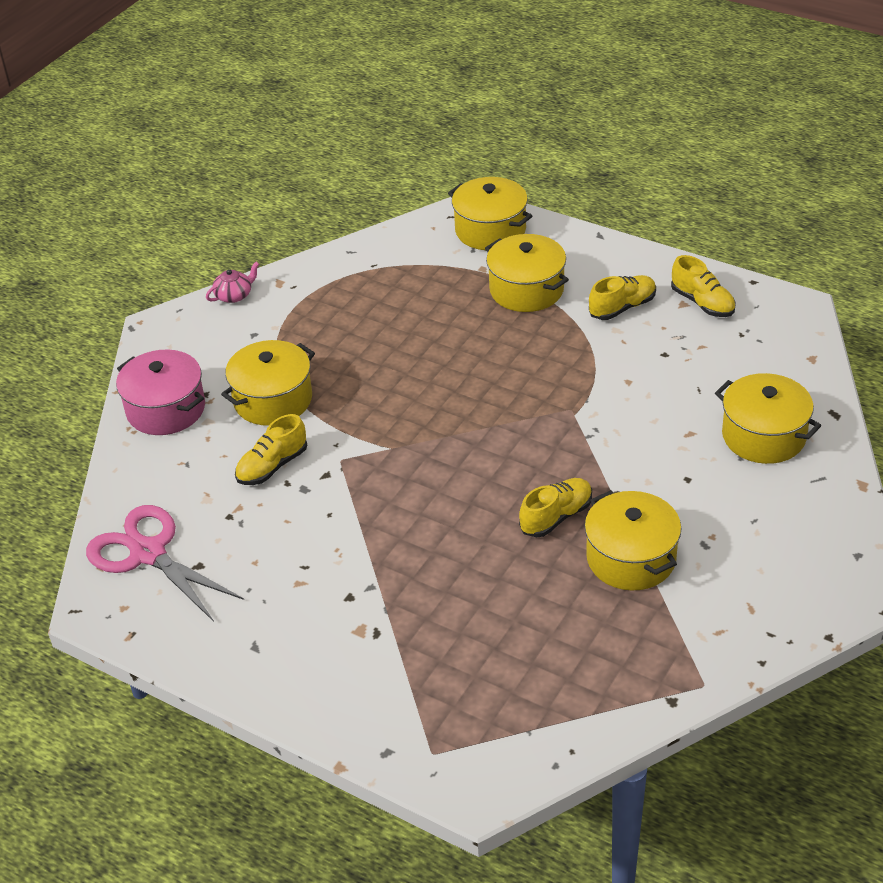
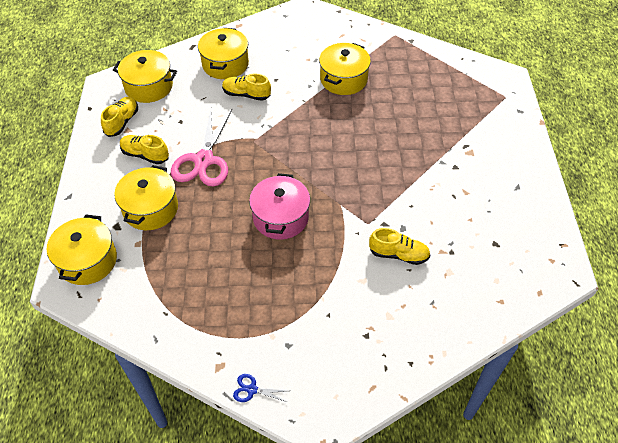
camera: 125 degrees left, 10 degrees up
pink scissors [86,505,244,622] -> pink scissors moved to [171,109,232,186]
pink pot [116,350,205,435] -> pink pot moved to [249,173,310,240]
pink teapot [206,262,259,303] -> blue scissors [233,374,287,402]
yellow pot [221,340,315,426] -> yellow pot moved to [113,50,177,103]
yellow shoe [519,478,592,537] -> yellow shoe moved to [222,74,271,101]

